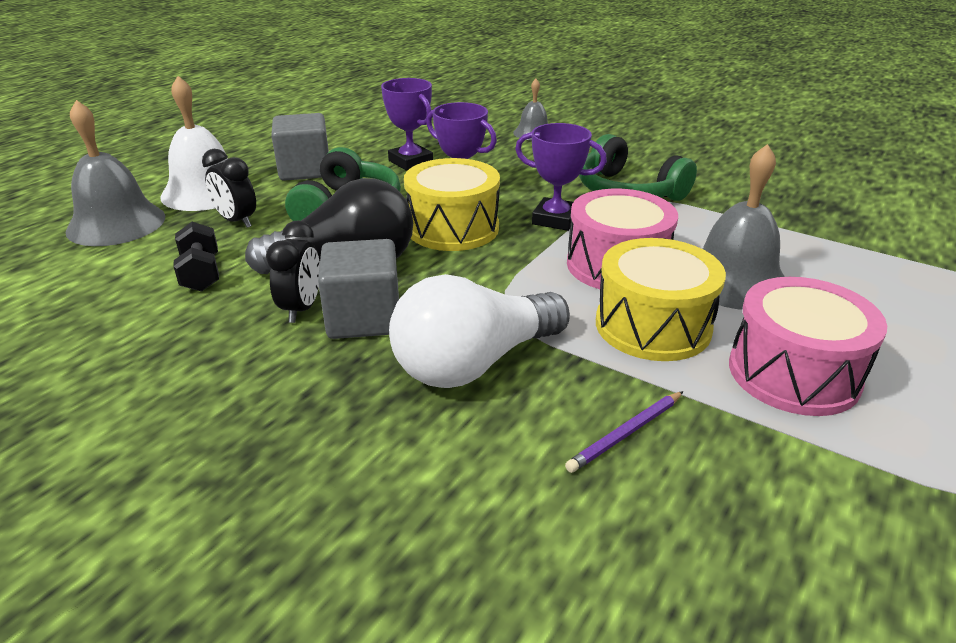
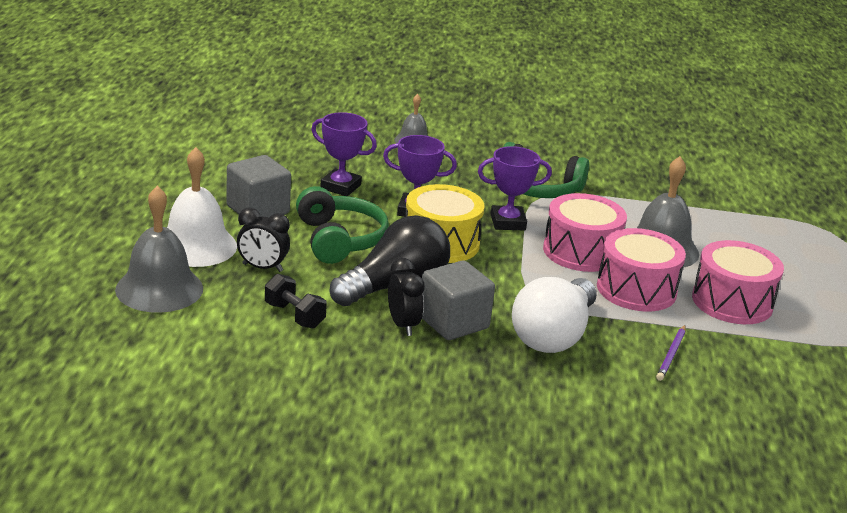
camera: 30 degrees left, 5 degrees down
yellow drum [596,238,726,361] -> pink drum [597,228,686,312]

